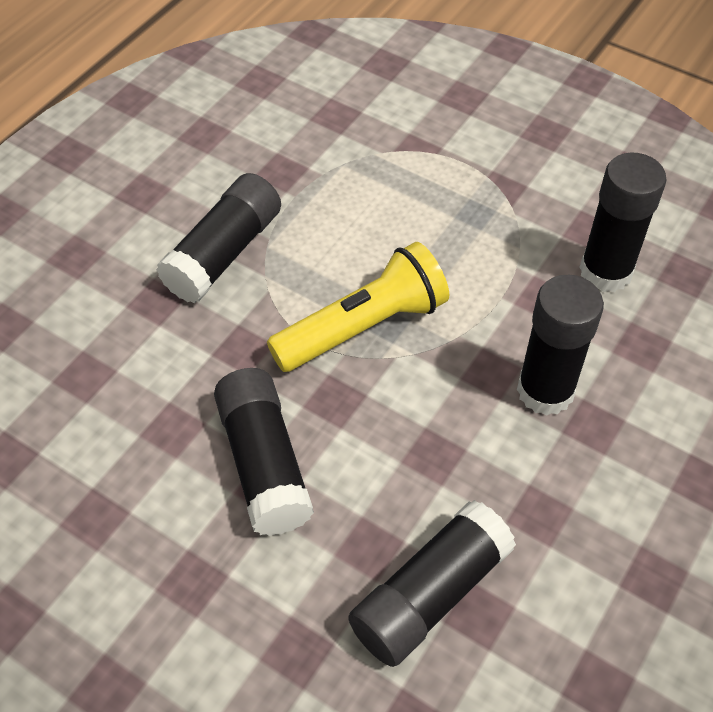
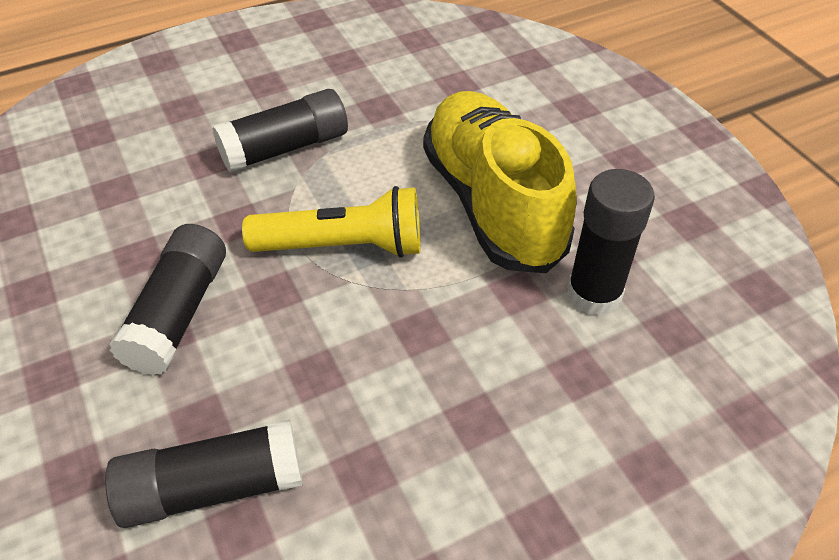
camera: 30 degrees right, 5 degrees down
black glue stick [517,275,604,416] -> none
none -> yellow shoe [423,91,577,273]

